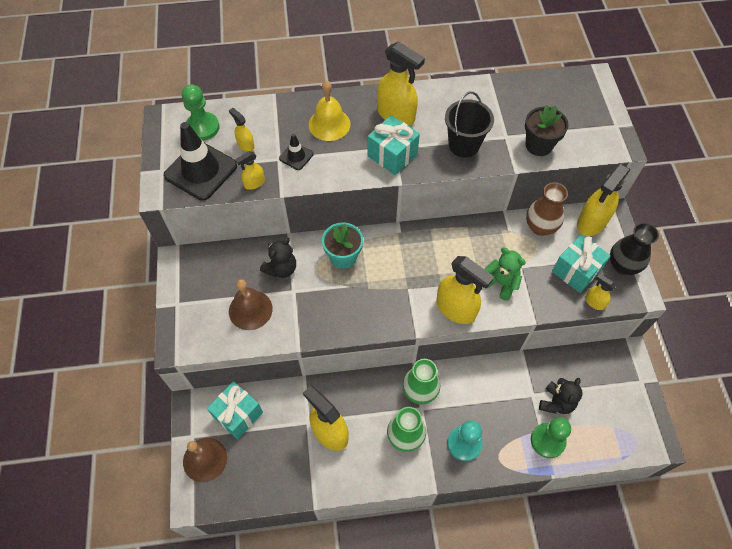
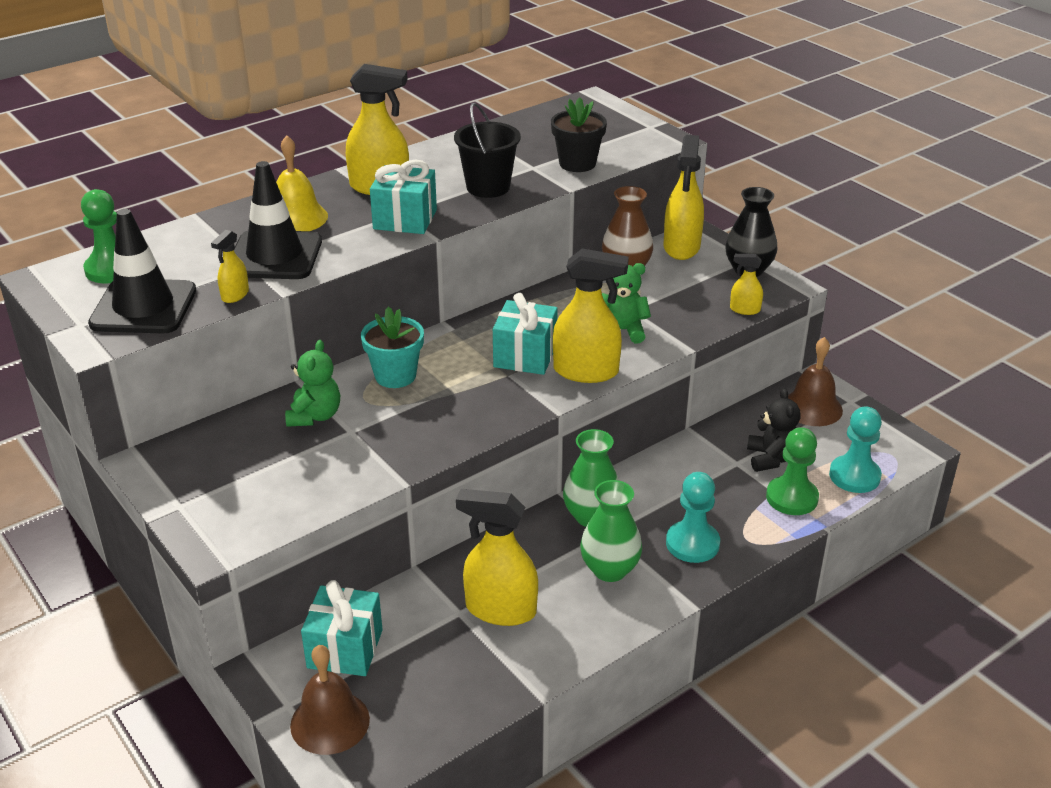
camera: 30 degrees left, 25 degrees down
yellow spray bottle [229,108,255,152] -> none
brown bell [229,279,273,330] -> brown bell moved to [788,337,843,426]
black teddy bear [260,238,296,278] -> green teddy bear [285,340,340,427]
black traffic cone [279,134,314,170] -> black traffic cone [234,161,322,279], size x2.07
turquoise gift [552,234,611,293] -> turquoise gift moved to [493,293,558,375]
none -> turquoise pawn [829,407,882,493]

